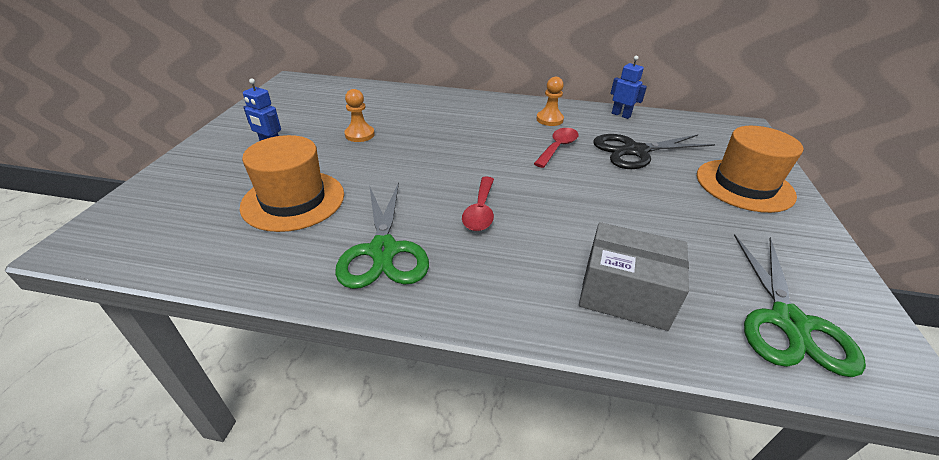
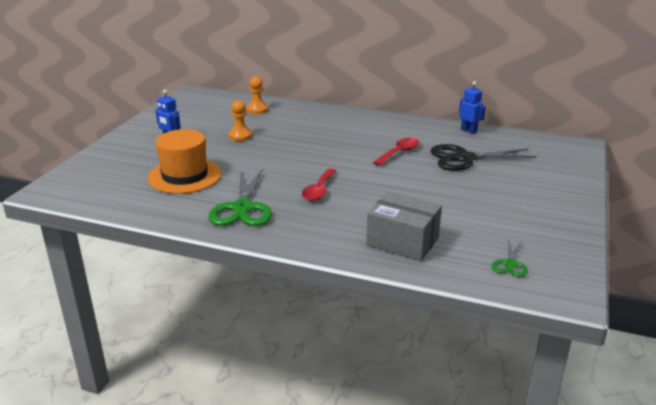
camera: 10 degrees right, 10 degrees down
orange pawn [536,77,564,126] -> orange pawn moved to [246,76,268,114]
orange hat [697,126,803,213] -> none
green scissors [734,234,866,377] -> green scissors [491,241,528,277], size x0.50

